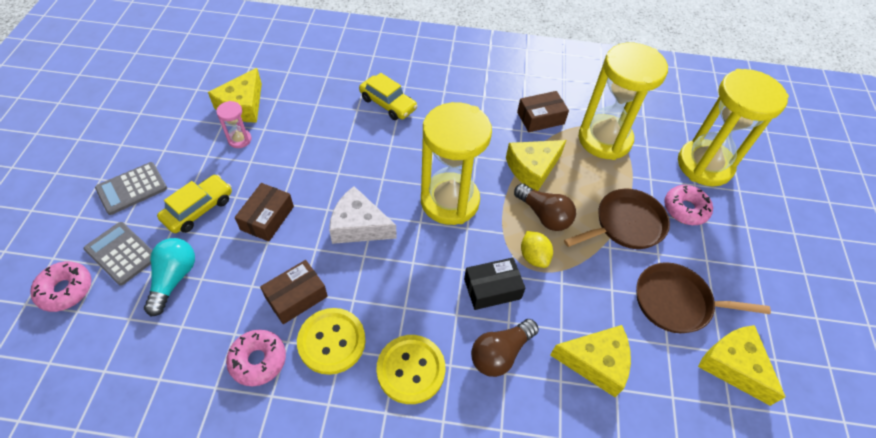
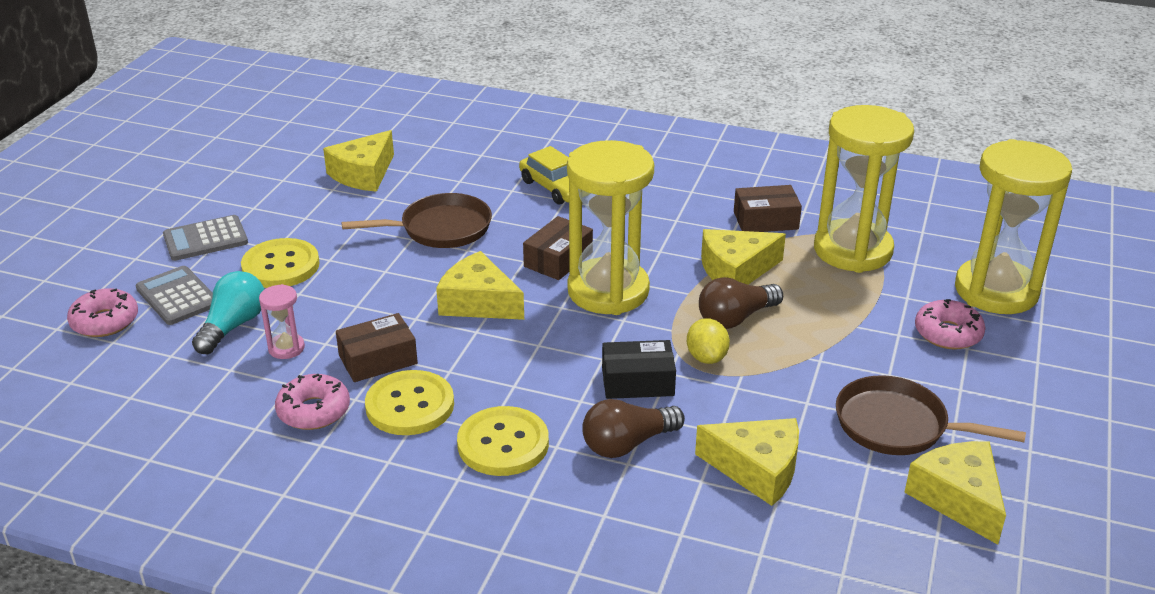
camera: 15 degrees right, 20 degrees down
yellow car [157,175,232,233] -> yellow button [241,238,320,288]
pink hourglass [216,101,252,148] -> pink hourglass moved to [259,284,305,359]
brown box [235,183,294,242] -> brown box moved to [523,216,593,280]
white cheese [329,186,397,244] -> yellow cheese [436,251,524,320]
brown light bulb [514,183,576,231] -> brown light bulb turned 90 degrees clockwise [699,277,783,329]
brown pan [564,189,670,249] -> brown pan moved to [342,193,492,248]

